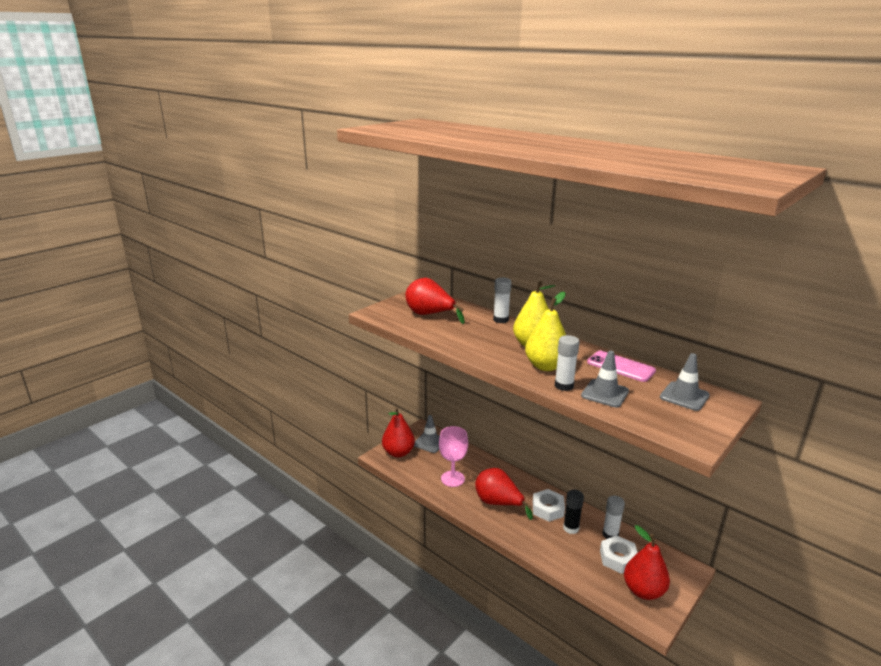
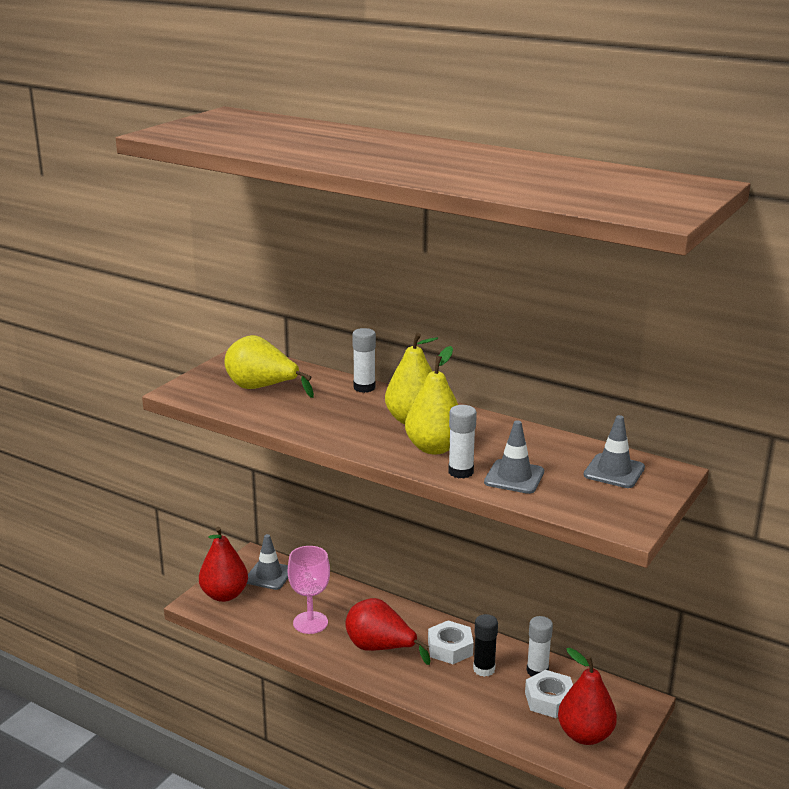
camera: 10 degrees left, 0 degrees up
red pear [405,278,465,324] -> yellow pear [225,335,314,398]
pink phone [587,351,656,382] -> none

